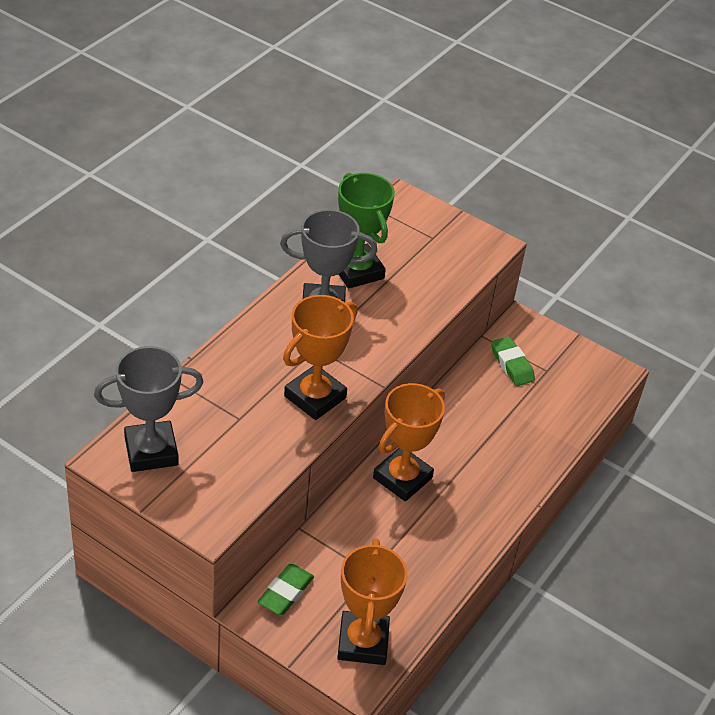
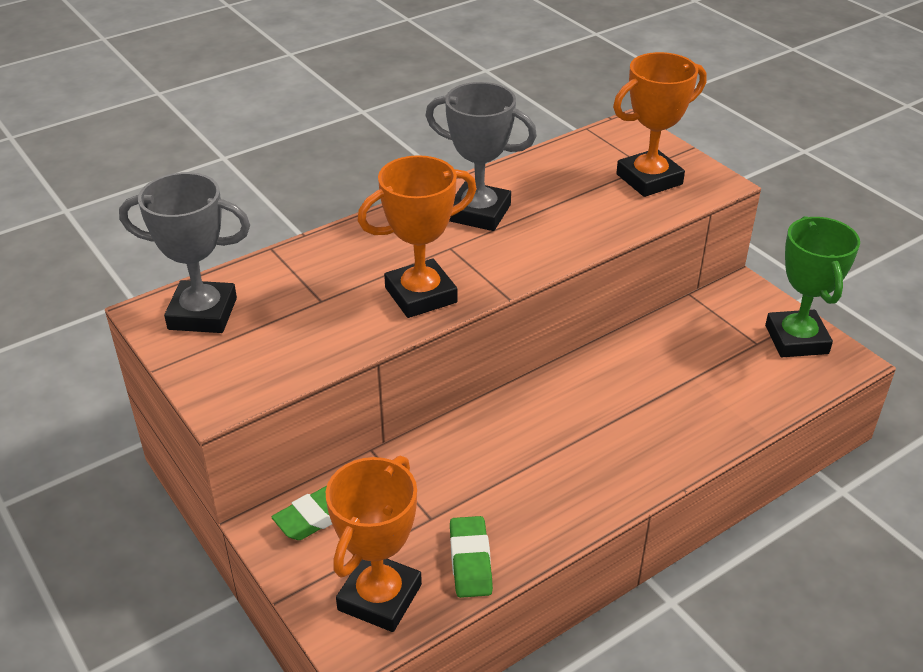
camera: 25 degrees right, 5 degrees down
green trophy [338,173,395,289] -> green trophy moved to [765,216,860,357]
orange trophy [373,383,445,501] -> orange trophy moved to [613,52,706,197]
green eraser [491,336,535,386] -> green eraser moved to [450,516,493,598]

